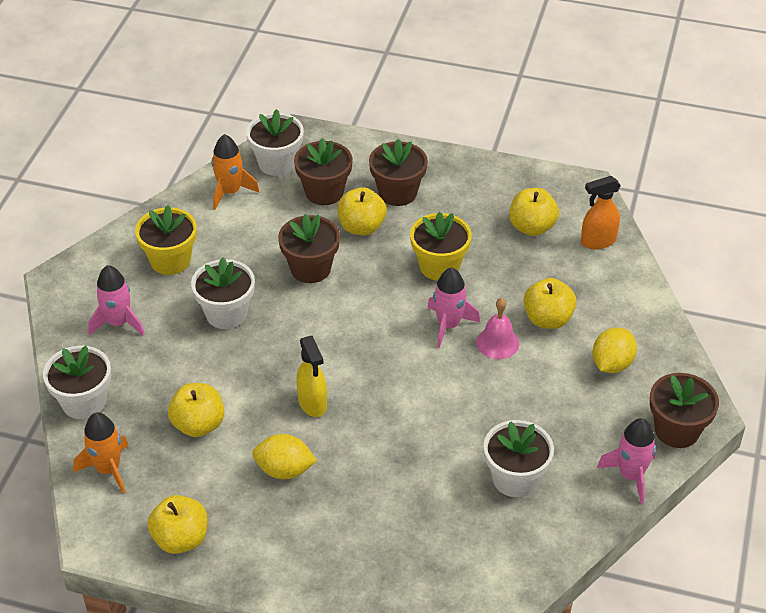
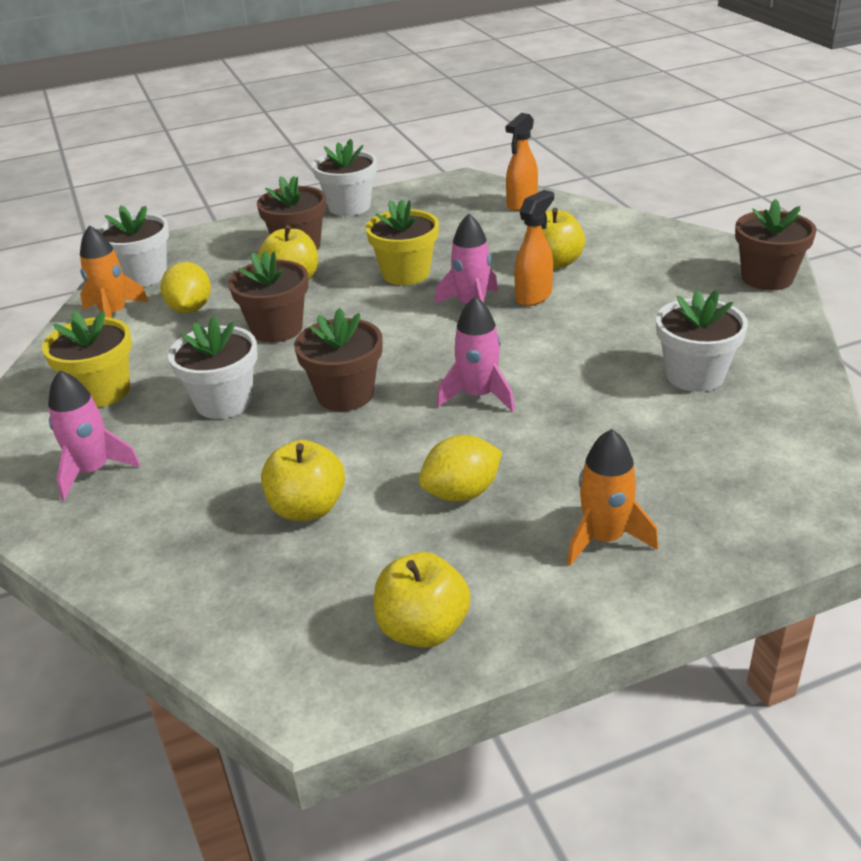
camera: 35 degrees left, 10 degrees down
white flower pot [43,346,111,419] -> white flower pot moved to [312,139,377,216]
orange rocket [73,412,129,493] -> orange rocket moved to [567,429,658,566]
brown flower pot [294,138,353,205] -> brown flower pot moved to [294,308,383,411]
yellow spray bottle [296,336,327,417] -> none
pink bell [476,298,519,359] -> orange spray bottle [514,190,554,306]
yellow apple [509,188,559,236] -> none
yellow lemon [592,327,637,373] -> yellow lemon moved to [160,262,211,313]
pink rocket [597,418,656,504] -> pink rocket moved to [437,296,515,412]

